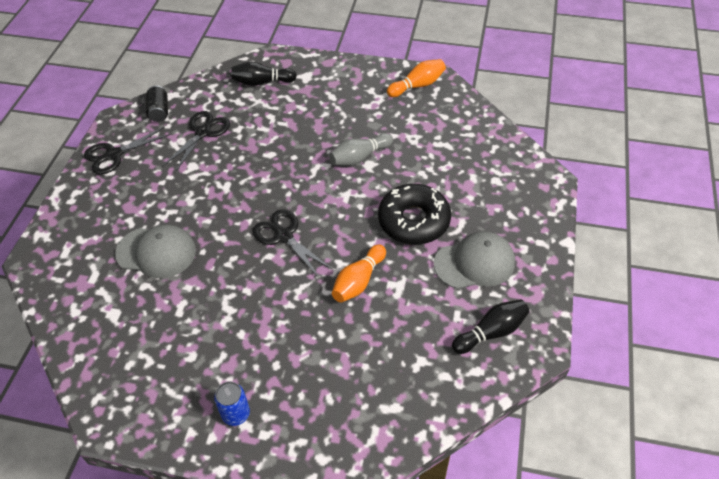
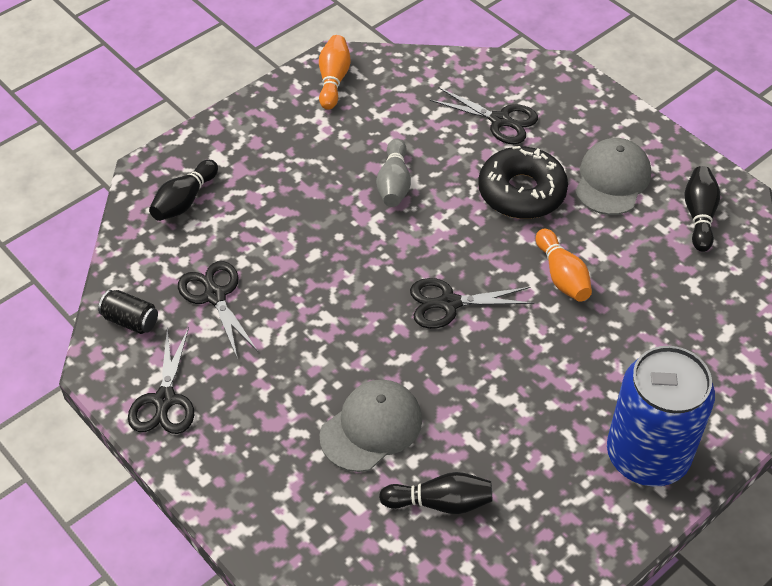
camera: 55 degrees left, 0 degrees up
blue can [214,381,250,426] -> blue can [607,346,715,487], size x2.47
none -> black bowling pin [379,472,492,514]
none -> black scissors [430,88,538,144]

